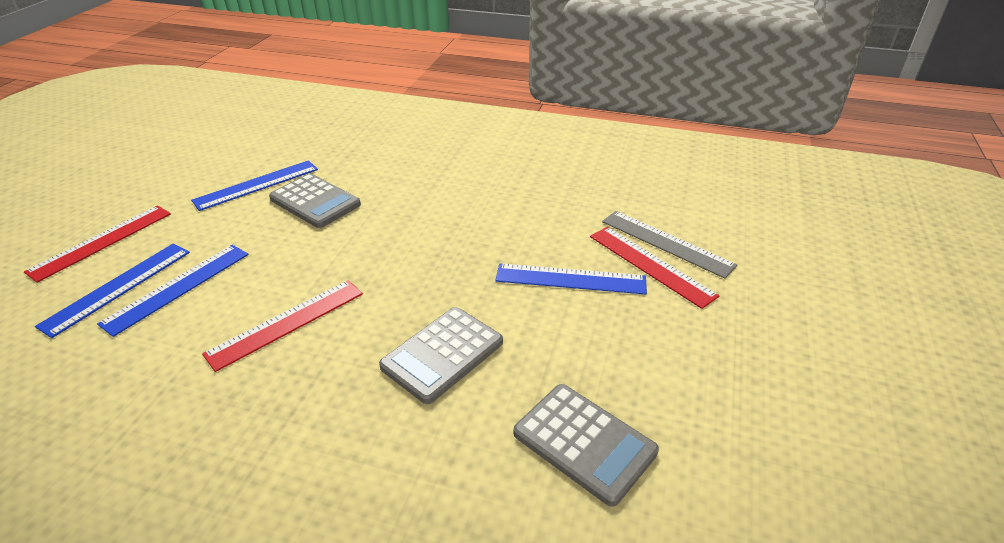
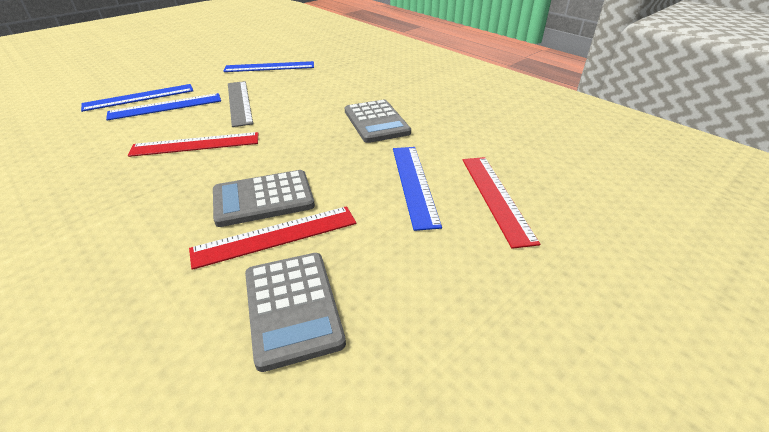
camera: 30 degrees right, 0 degrees up
red ruler [24,206,171,283] -> red ruler moved to [189,206,356,270]
grey calculator [269,173,361,228] -> grey calculator moved to [345,100,411,143]
blue ruler [495,263,647,294] -> blue ruler turned 45 degrees clockwise [393,147,442,231]
grey ruler [602,211,737,279] -> grey ruler moved to [228,81,253,127]

